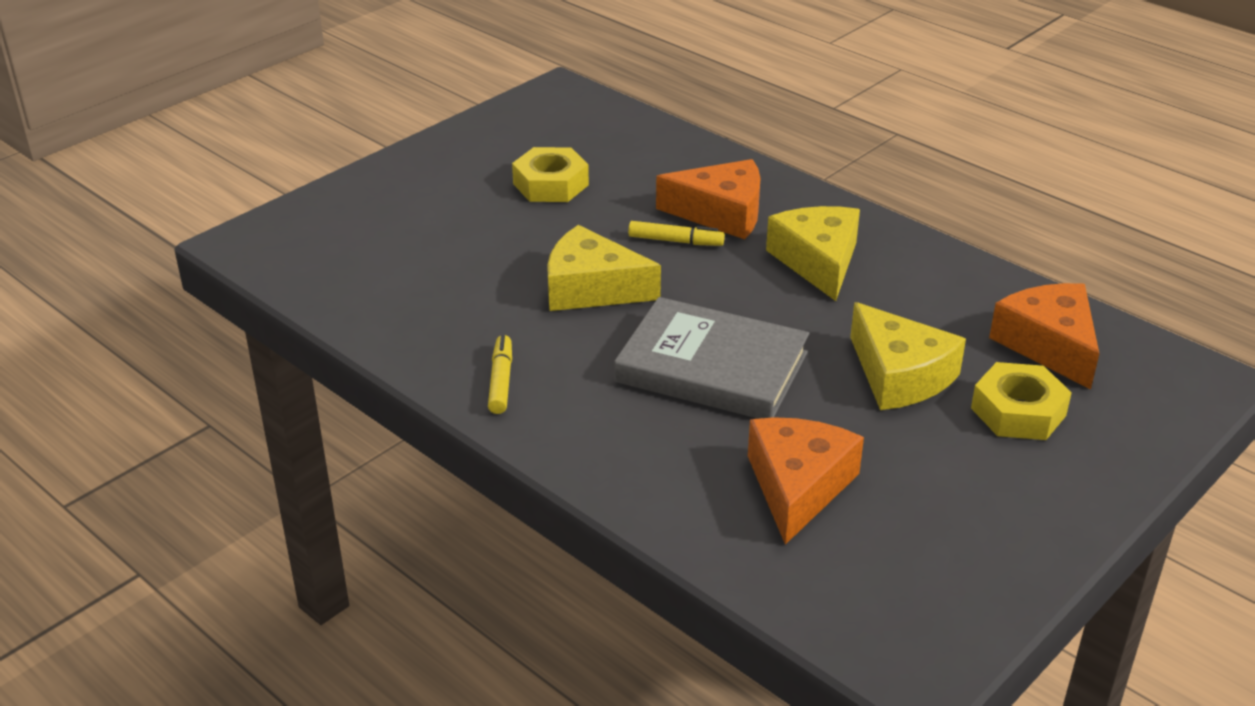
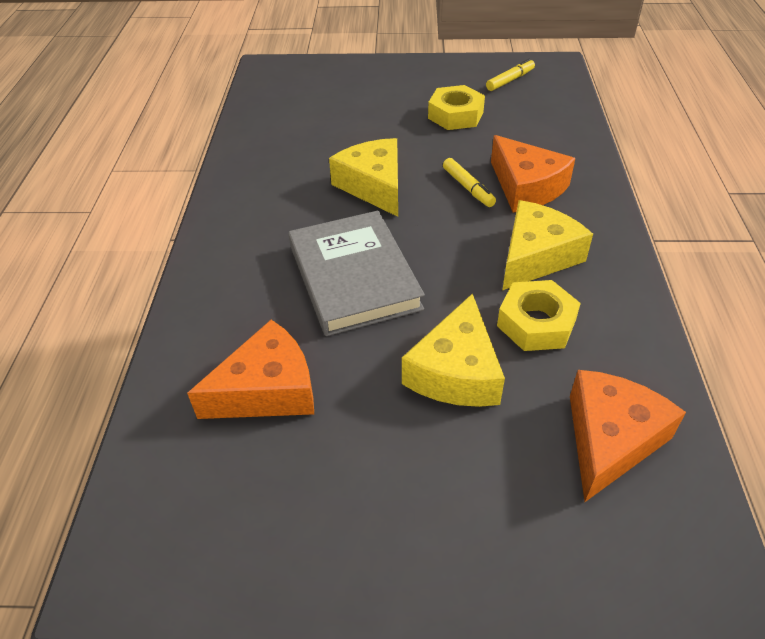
camera: 50 degrees right, 10 degrees up
yellow marker [488,335,512,414] -> yellow marker moved to [486,59,535,91]
yellow nut [971,362,1072,440] -> yellow nut moved to [497,280,581,351]

